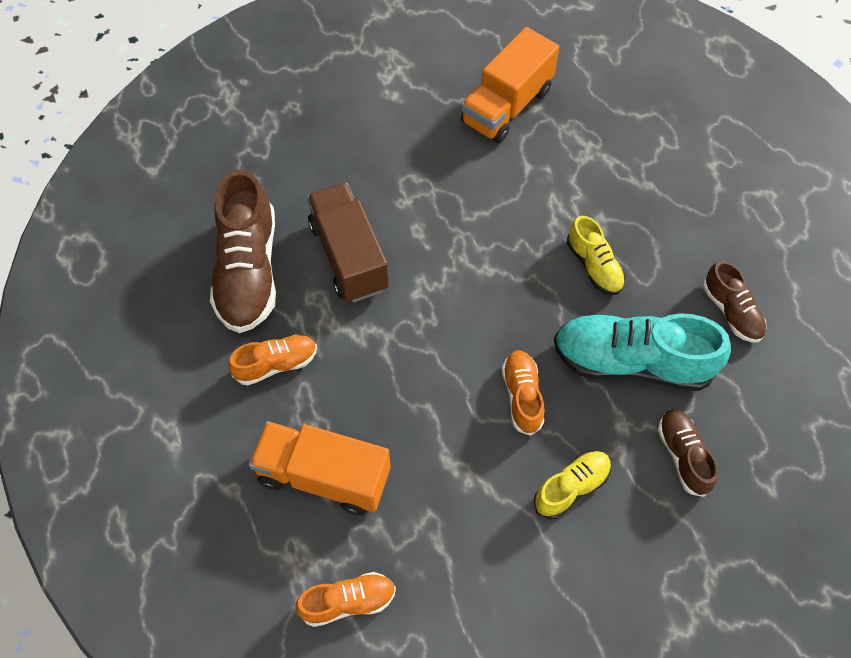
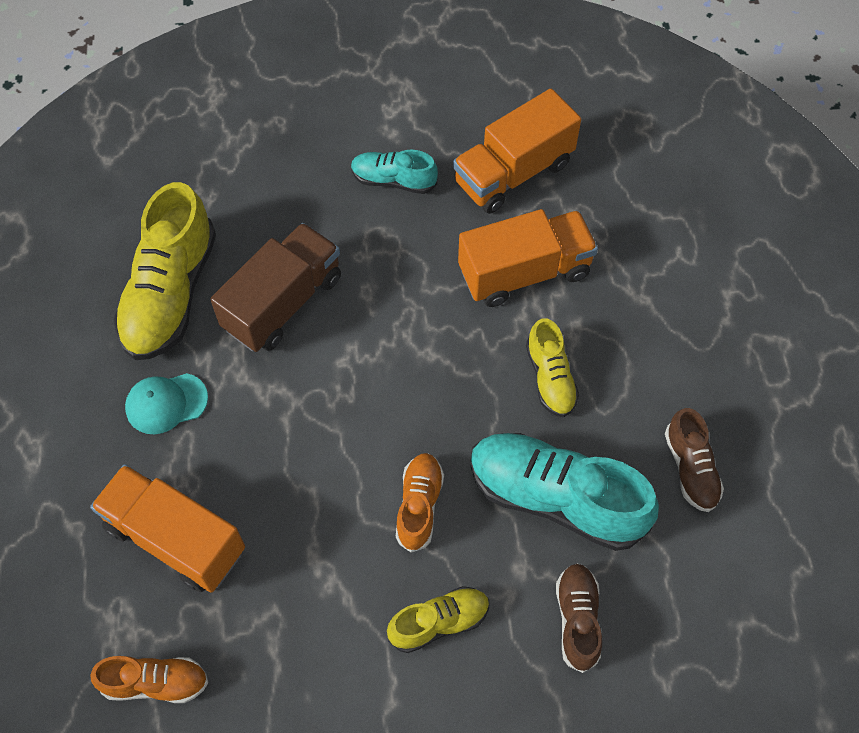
camera: 15 degrees right, 0 degrees up
brown shoe [210,170,276,333] -> yellow shoe [114,182,216,360]
orange shoe [228,334,317,386] -> turquoise cap [125,373,208,434]
brown truck [307,183,389,303] -> brown truck turned 45 degrees clockwise [210,223,341,352]
none -> turquoise shoe [351,150,438,194]
none -> orange truck [458,209,598,307]

